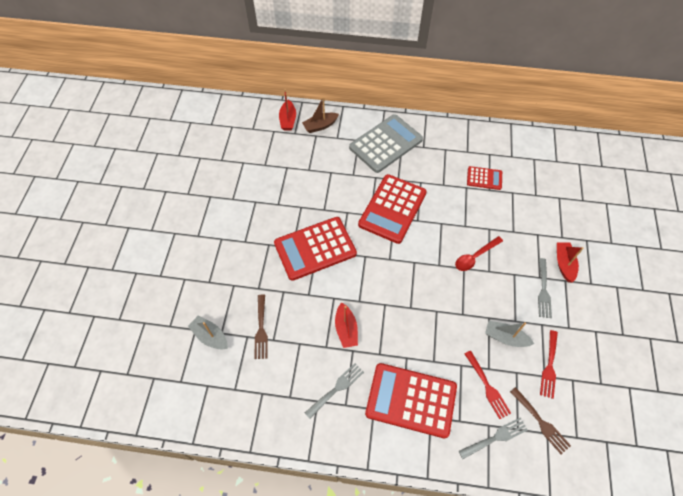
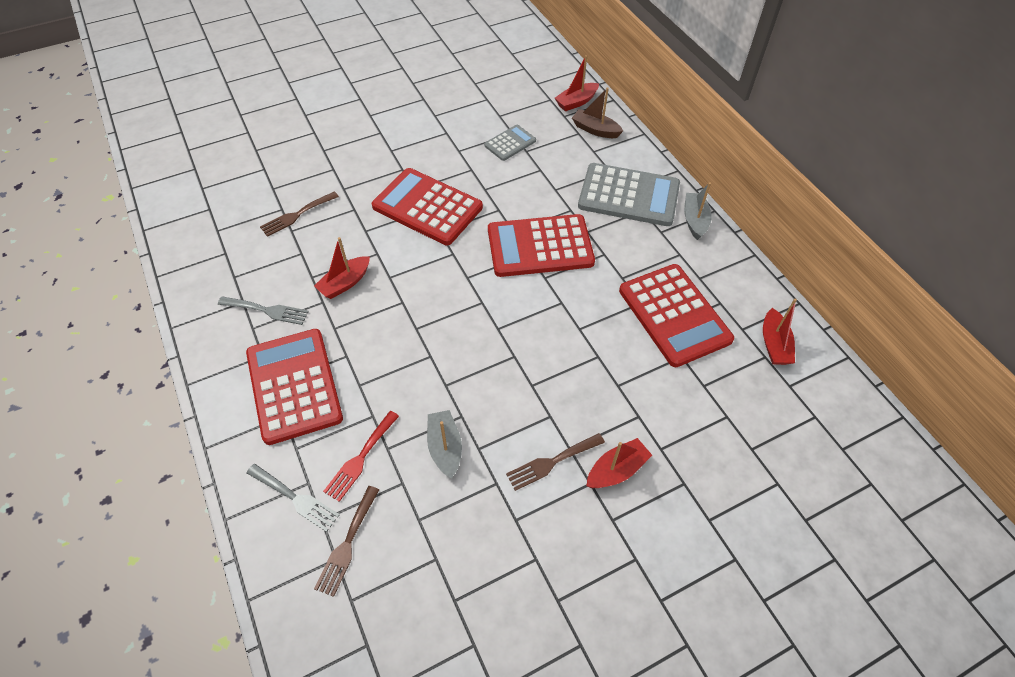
camera: 55 degrees right, 5 degrees down
grey boat [188,315,228,349] -> grey boat moved to [684,182,712,240]
red spoon [455,236,503,271] -> none
red calculator [467,166,502,190] -> red calculator [619,264,734,367], size x1.96
grey fork [538,258,552,318] -> brown fork [506,433,605,491]
red fork [540,330,558,399] -> none
none -> grey calculator [484,125,536,161]
none -> red boat [763,299,797,365]

